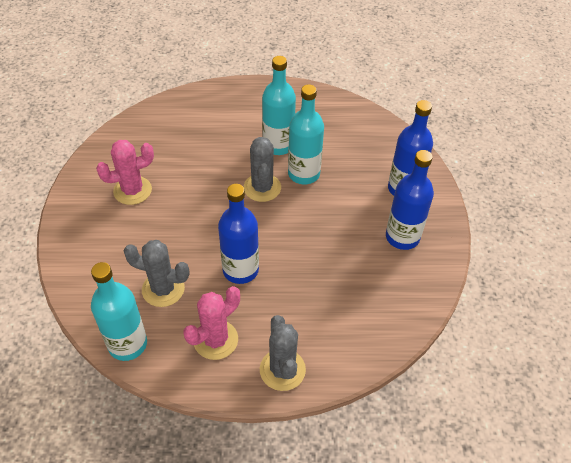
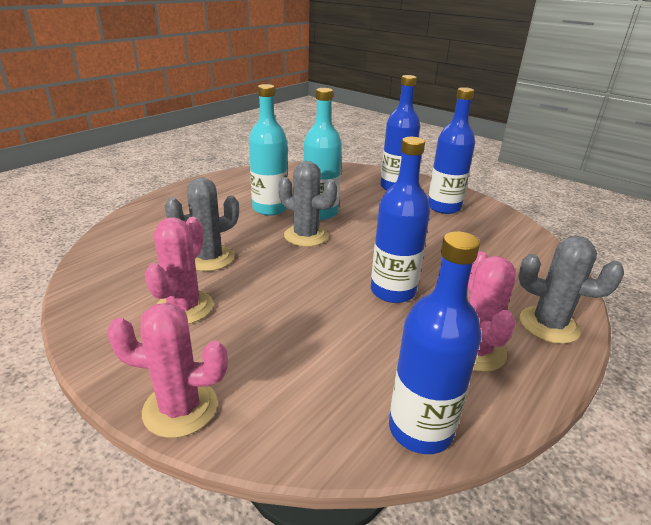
camera: 50 degrees left, 20 degrees down
turquoise bottle [91,262,147,361] -> blue bottle [389,231,482,454]
grey cactus [124,240,189,307] -> grey cactus moved to [165,178,239,271]
none -> pink cactus [107,302,228,438]

